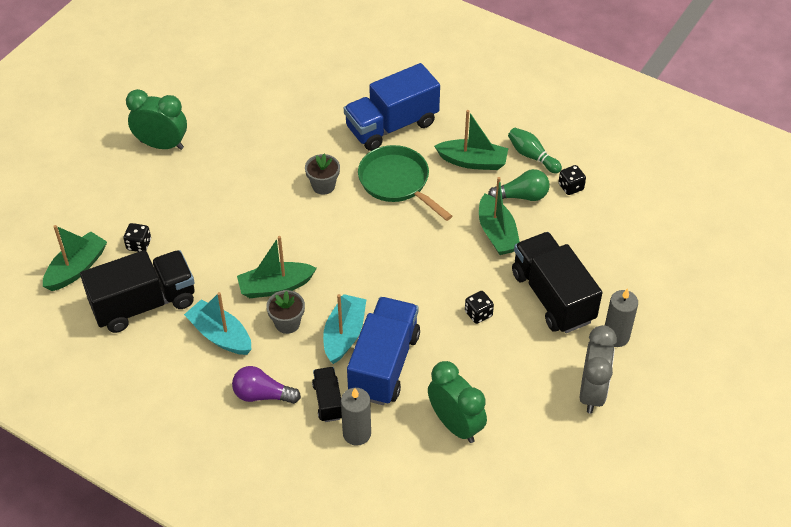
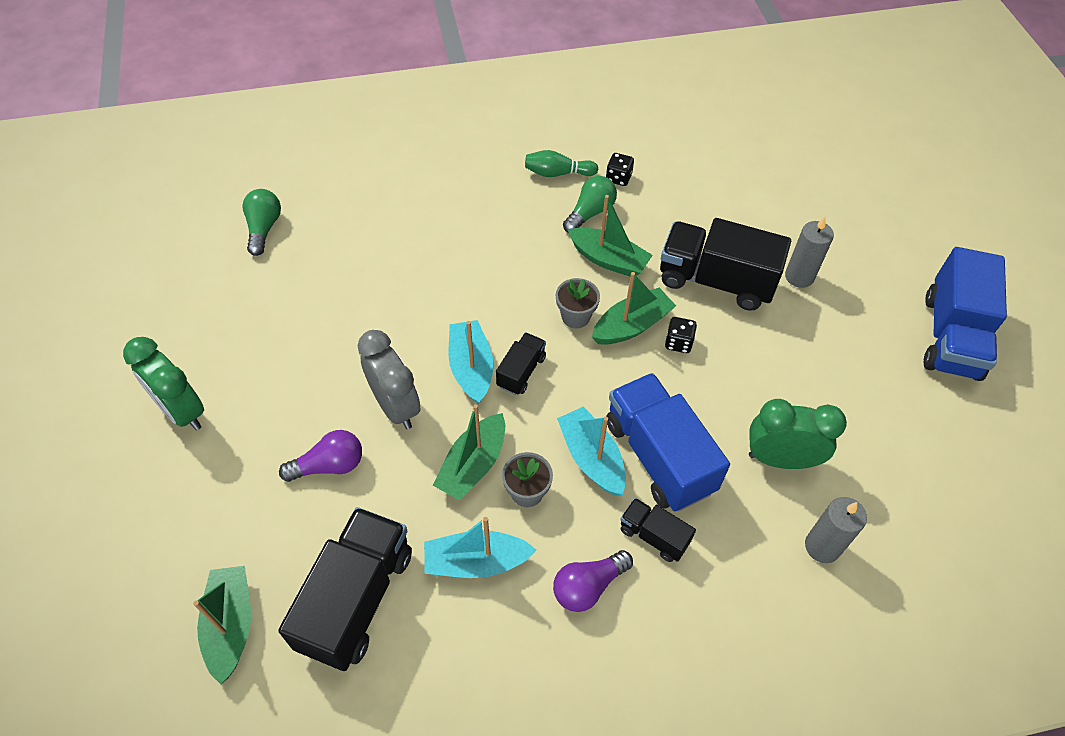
camera: 45 degrees left, 5 degrees up
black dice [123,223,151,252] -> none
green clock [126,89,187,150] -> green clock turned 105 degrees counterclockwise [123,337,204,430]
grey flower pot [305,154,340,195] -> grey flower pot moved to [556,278,600,329]
grey candle [341,388,371,446] -> grey candle moved to [805,497,867,563]
blue truck [344,63,440,151] -> blue truck moved to [924,247,1007,381]
green pan [358,145,452,221] -> none
green boat [434,110,508,170] -> green boat moved to [592,272,676,345]
grey clock [580,325,617,414] -> grey clock moved to [358,330,421,429]
none -> green light bulb [242,189,281,256]
none -> purple light bulb [279,430,362,482]
none -> turquoise boat [449,320,493,404]
none -> black truck [496,332,546,395]

